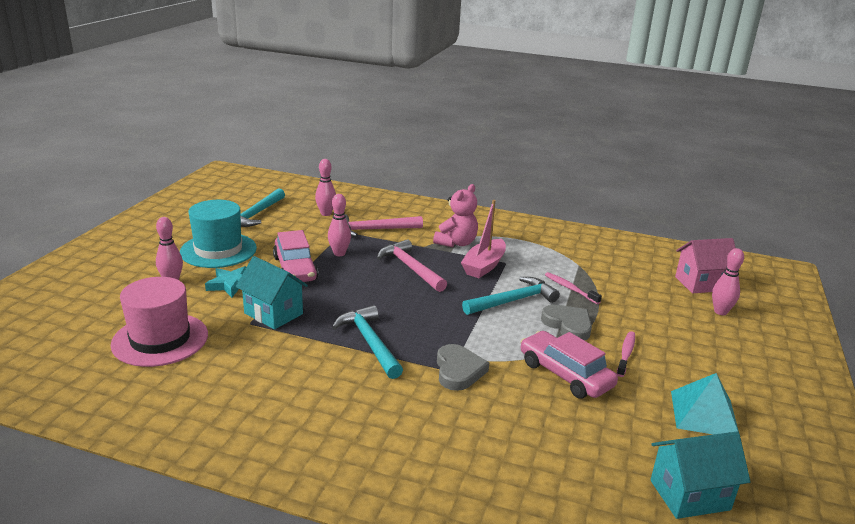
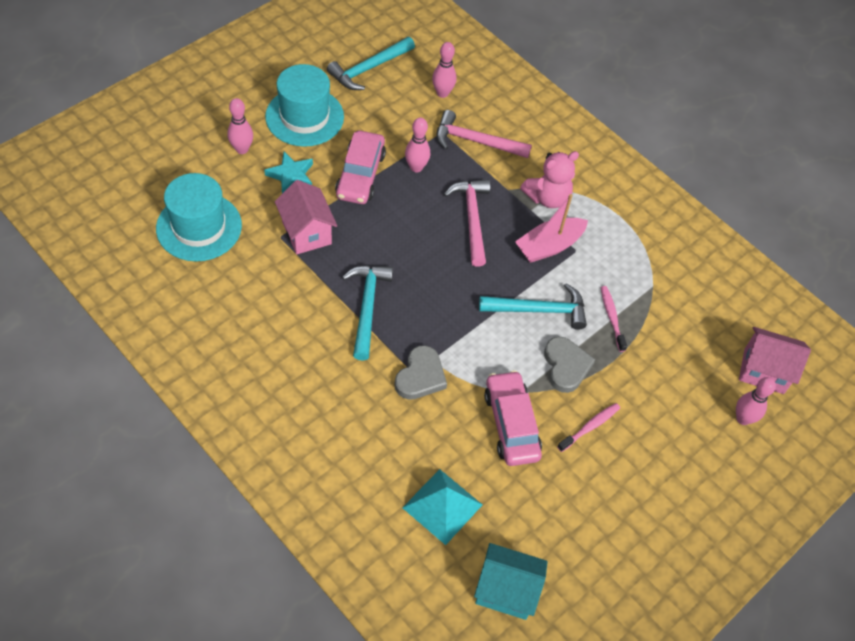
camera: 25 degrees right, 30 degrees up
pink hat [111,277,208,367] -> turquoise hat [156,173,242,261]
turquoise house [236,256,308,329] -> pink house [275,180,337,254]
turquoise pyramid [671,373,739,435] -> turquoise pyramid moved to [402,469,482,545]

